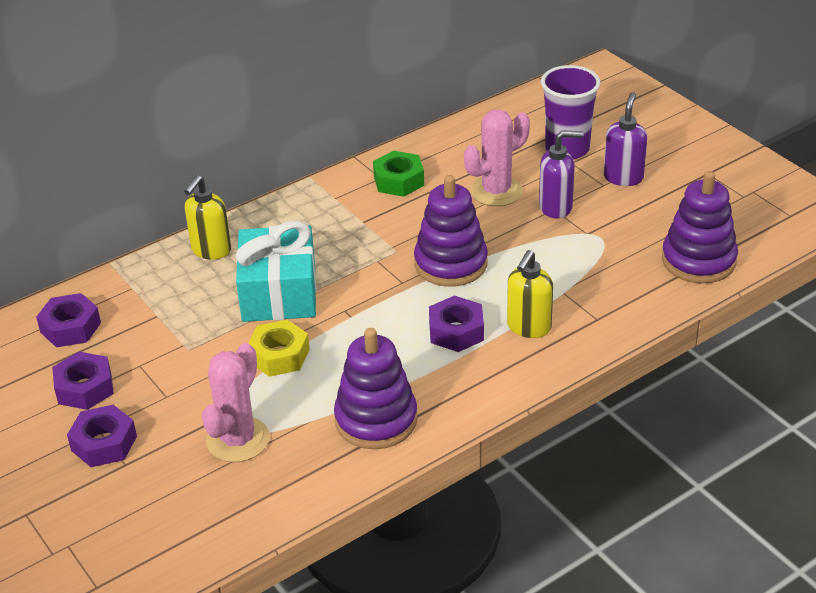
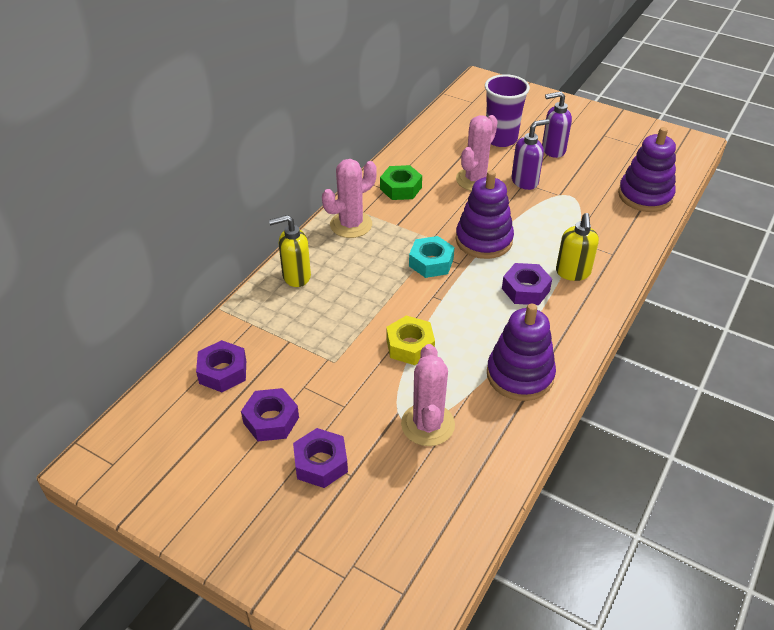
camera: 25 degrees left, 5 degrees up
yellow soap dispenser [184,175,231,260] -> yellow soap dispenser turned 75 degrees clockwise [269,215,311,287]
turquoise gift [235,221,317,322] -> none
purple soap dispenser [603,92,647,186] -> purple soap dispenser turned 90 degrees counterclockwise [542,91,572,158]
none -> pink cactus [322,159,377,238]
none -> turquoise nut [409,236,454,278]

